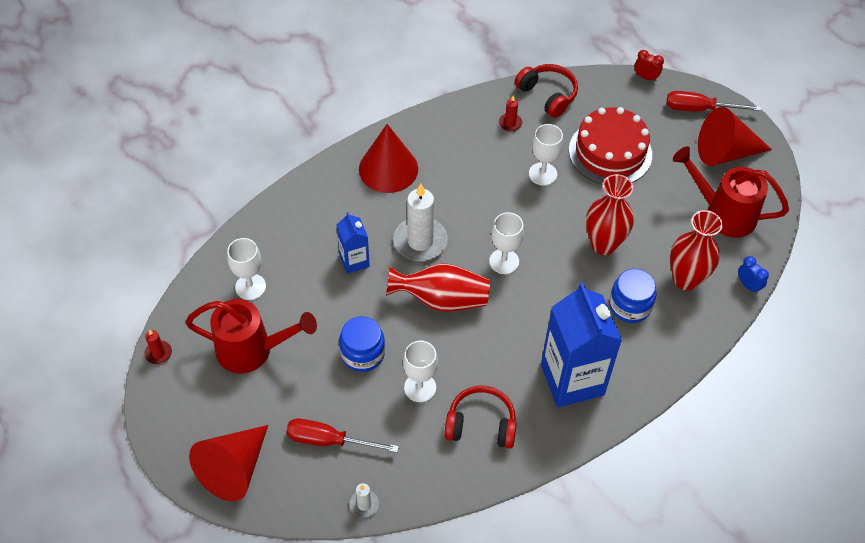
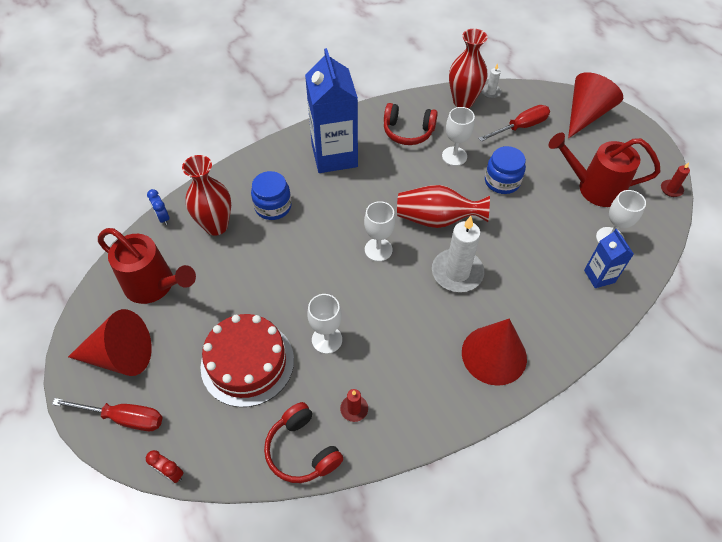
camera: 175 degrees left, 0 degrees up
red screwdriver [286,418,399,453] -> red screwdriver turned 45 degrees counterclockwise [478,105,550,142]
blue carton [337,212,370,274] -> blue carton moved to [584,229,634,288]
red vase [586,174,634,255] -> red vase moved to [449,29,488,108]

